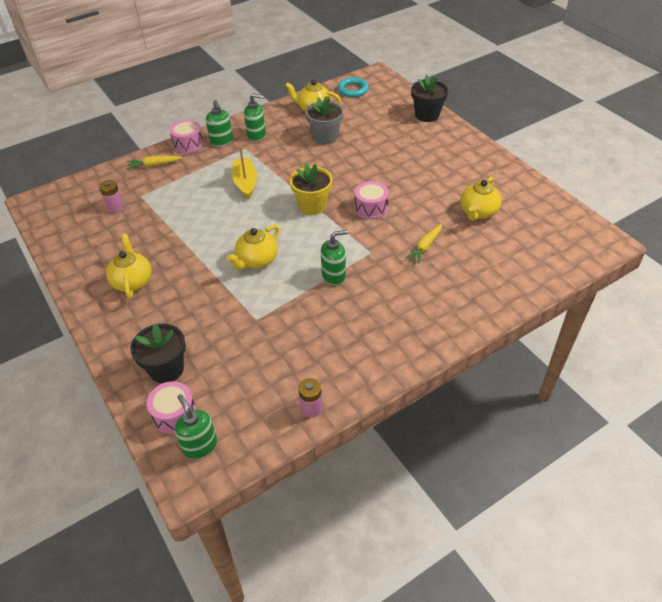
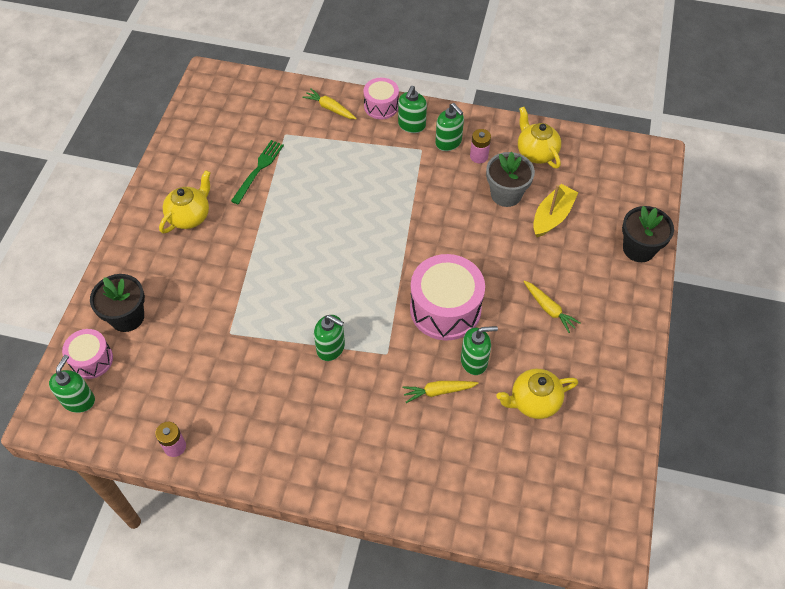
camera: 45 degrees right, 10 degrees up
pink battery [99,180,124,212] -> pink battery moved to [470,129,491,163]
yellow teapot [227,225,280,270] -> none
yellow boat [232,146,257,199] -> yellow boat moved to [533,184,579,237]
yellow flower pot [290,163,333,215] -> none
turquoise ring [337,77,369,97] -> none
pink drum [354,181,389,220] -> pink drum [410,254,485,340], size x1.77
none -> green fork [231,140,284,204]
none -> green soap dispenser [461,326,498,375]
none -> yellow carrot [523,281,581,333]

